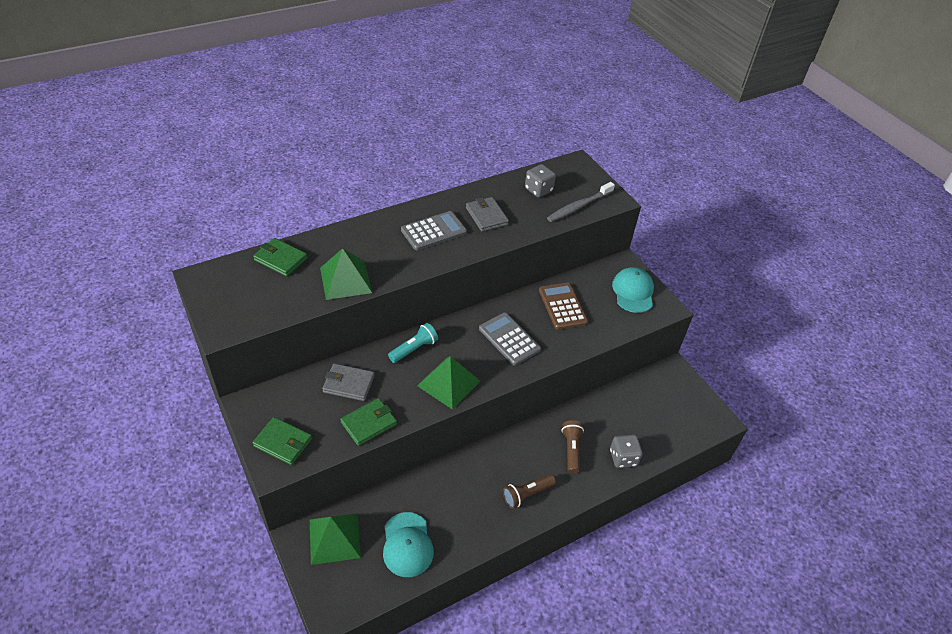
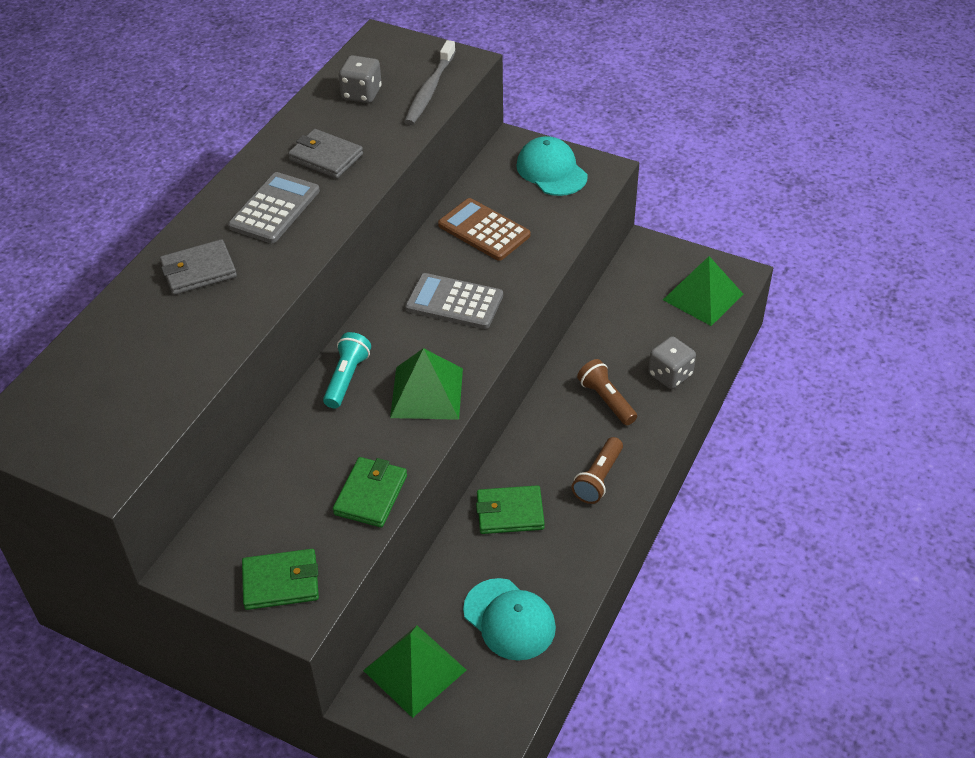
camera: 30 degrees left, 0 degrees up
green wallet [253,238,308,277] -> green wallet moved to [476,485,545,534]
green pyramid [320,248,372,300] -> green pyramid moved to [663,256,743,326]
grey wallet [322,363,375,401] -> grey wallet moved to [160,239,237,295]

